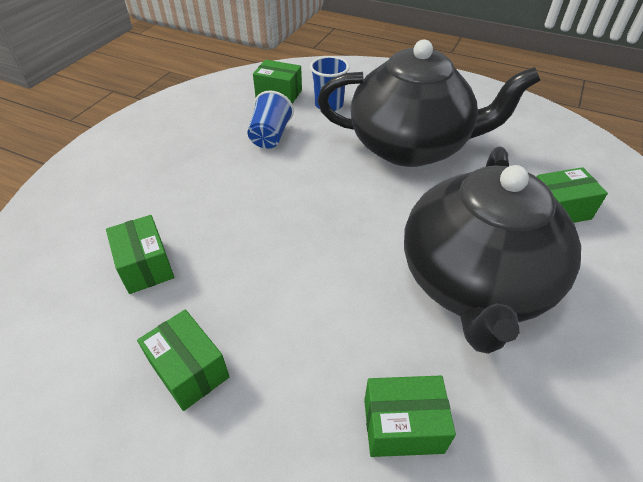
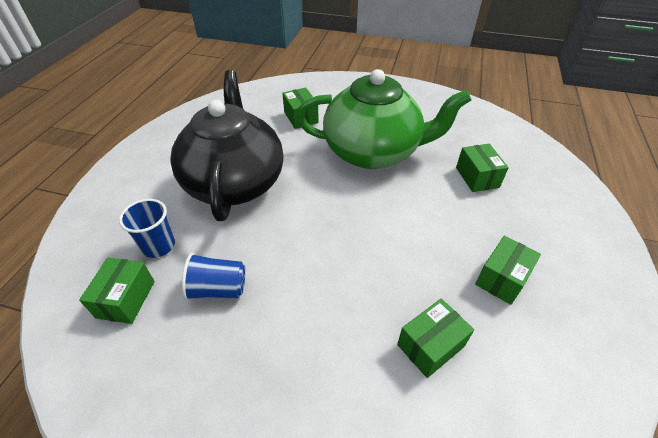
camera: 100 degrees left, 0 degrees up
black teapot [404,146,581,354] -> green teapot [296,69,471,169]

